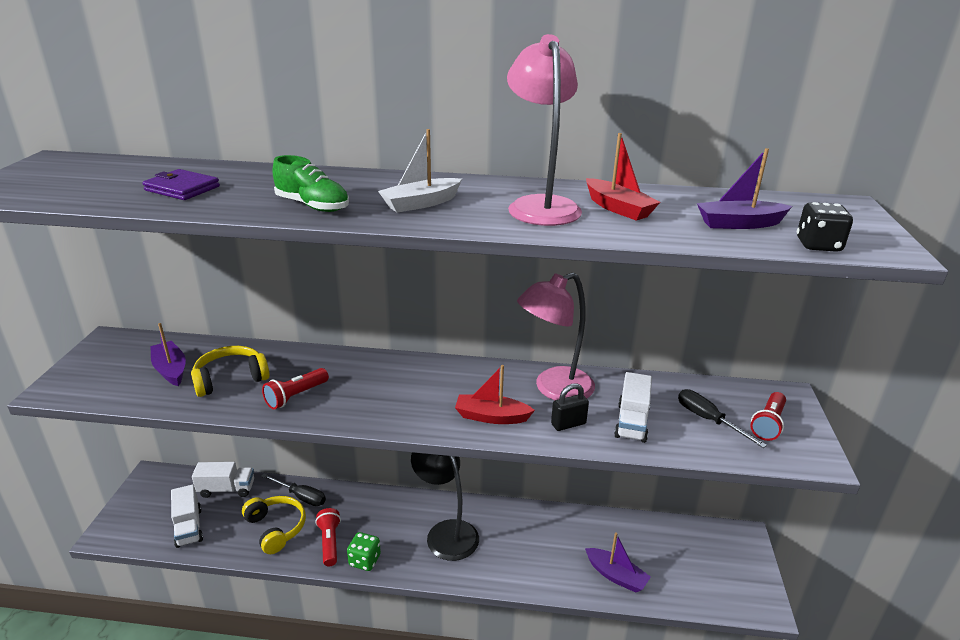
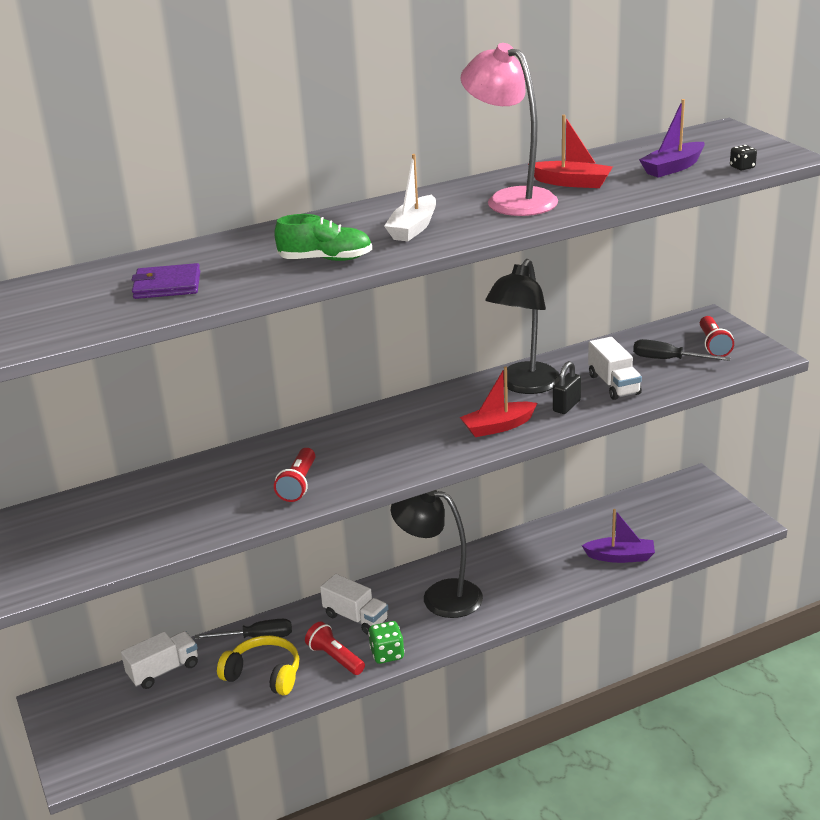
camera: 30 degrees left, 0 degrees up
purple boat [150,323,186,386] -> none
white truck [171,484,203,548] -> white truck moved to [320,574,388,635]
yellow headphones [191,346,270,397] -> none
pink lamp [517,272,595,400] -> black lamp [485,259,560,394]
black dice [797,202,853,252] -> black dice [730,145,757,170], size x0.61

